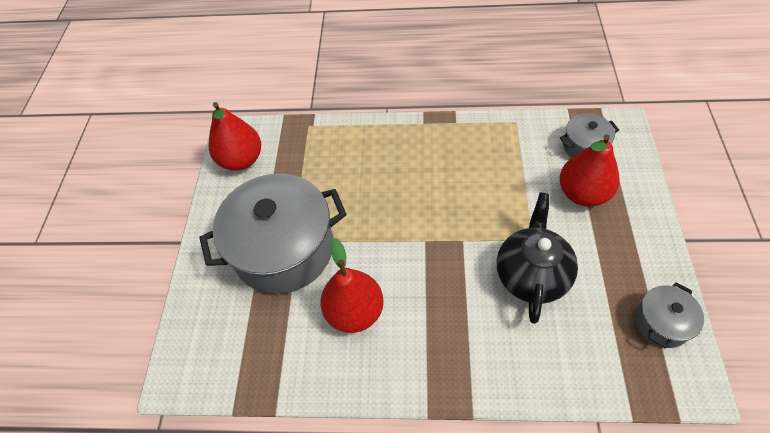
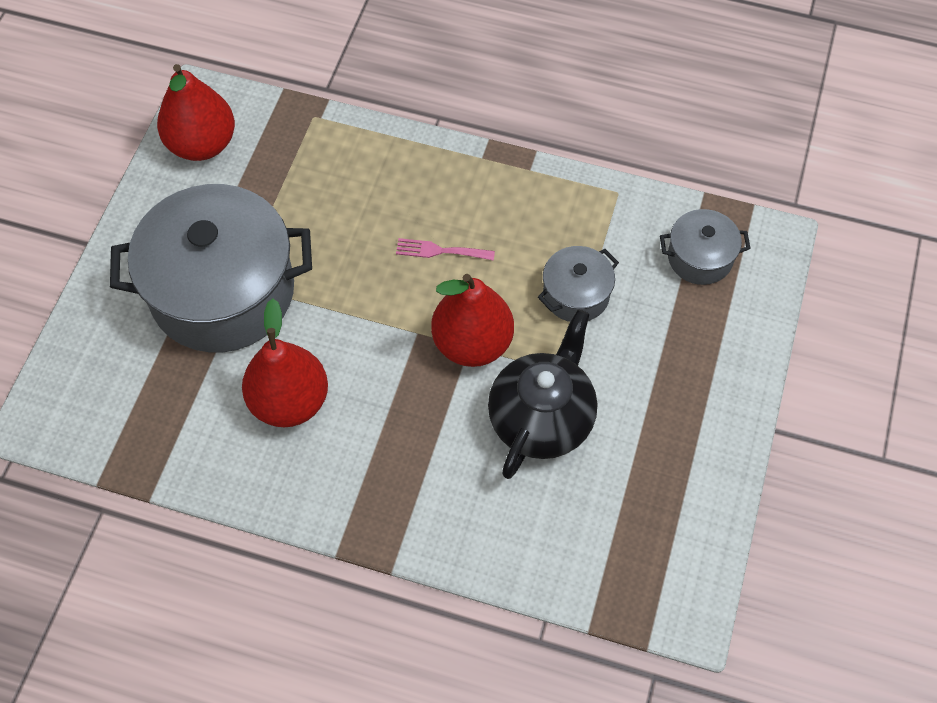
camera: 10 degrees right, 5 degrees up
red pear [560,134,619,207] -> red pear moved to [431,274,514,367]
grey pot [635,282,704,348] -> grey pot moved to [538,246,619,322]
none -> pink fork [396,238,495,261]

